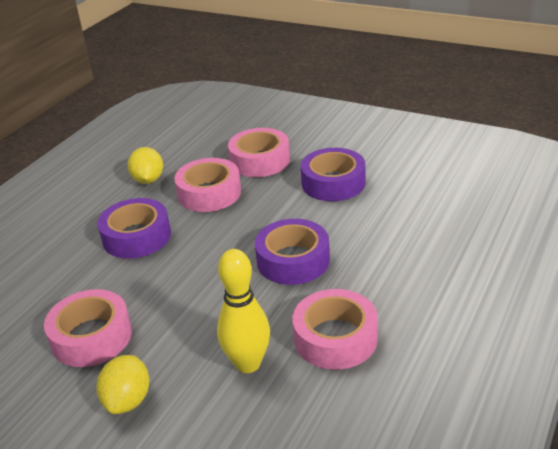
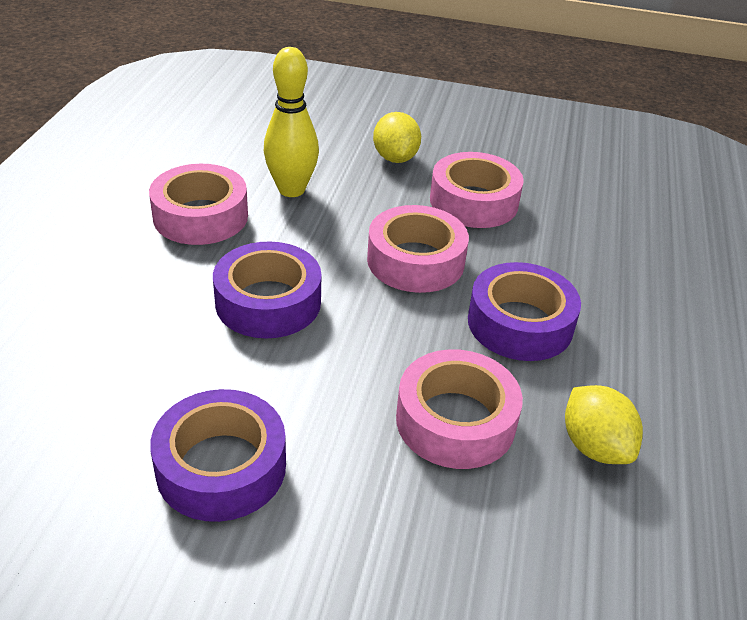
camera: 160 degrees right, 5 degrees up
pink tape [228,128,290,177] -> pink tape moved to [367,205,469,293]

